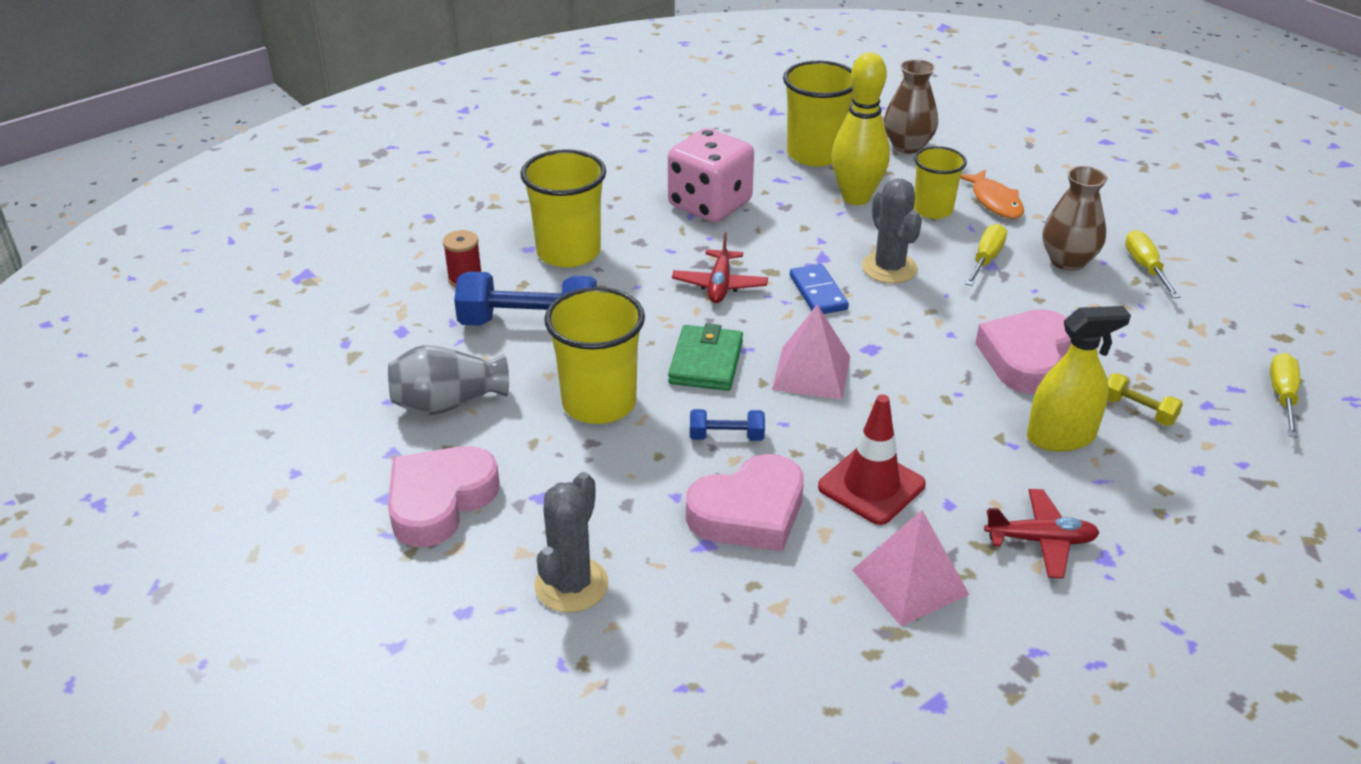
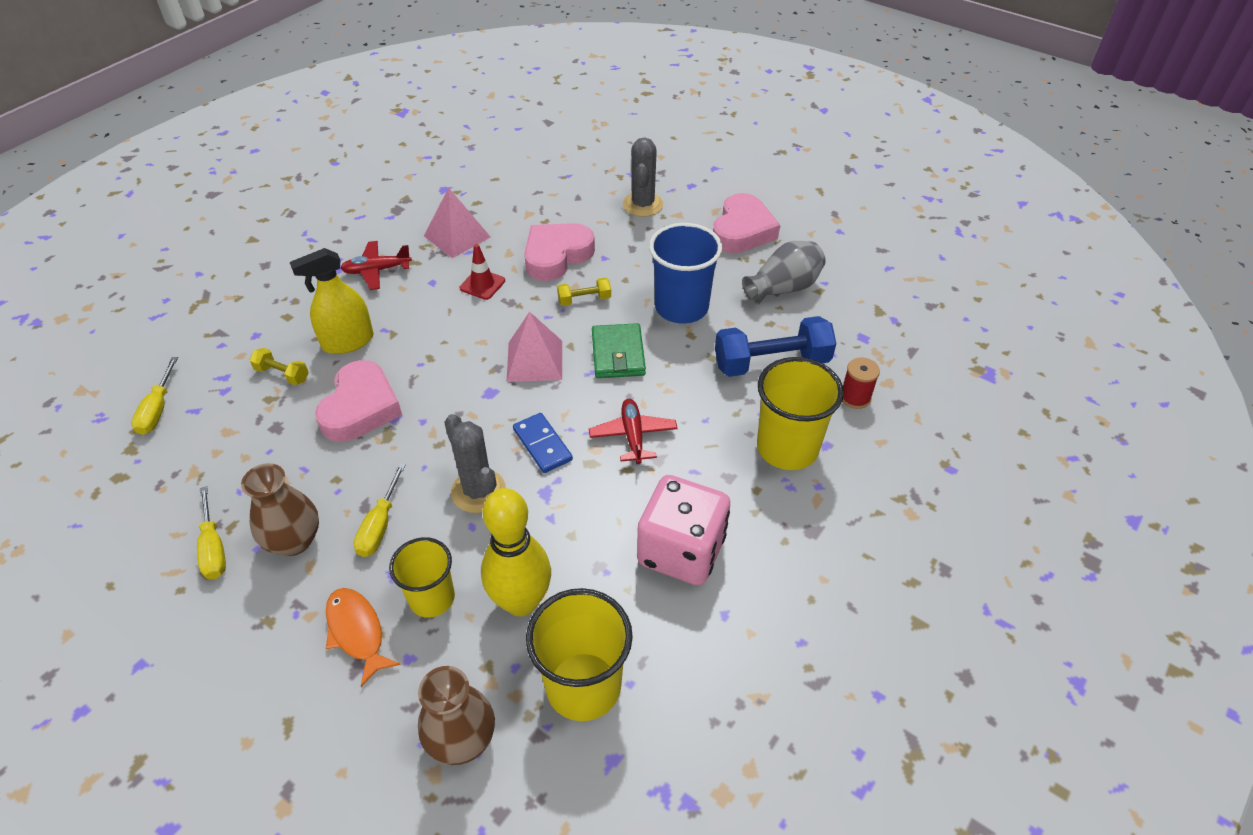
camera: 165 degrees right, 10 degrees up
yellow cup [544,287,645,424] -> blue cup [649,223,722,324]
blue dumbbell [690,409,765,441] -> yellow dumbbell [557,278,611,306]
red traffic cone [818,394,926,525] -> red traffic cone [460,244,505,300], size x0.65

